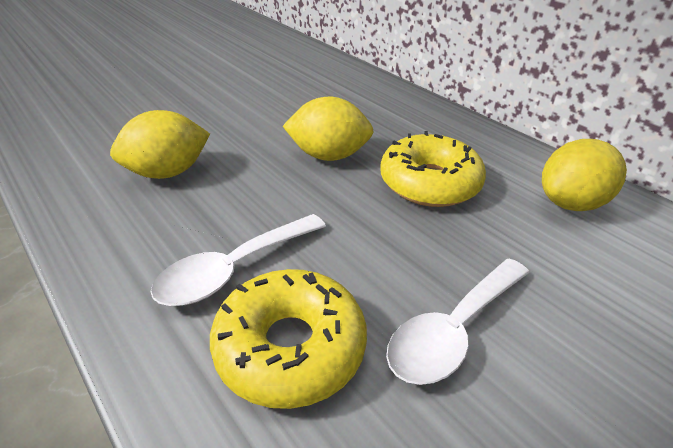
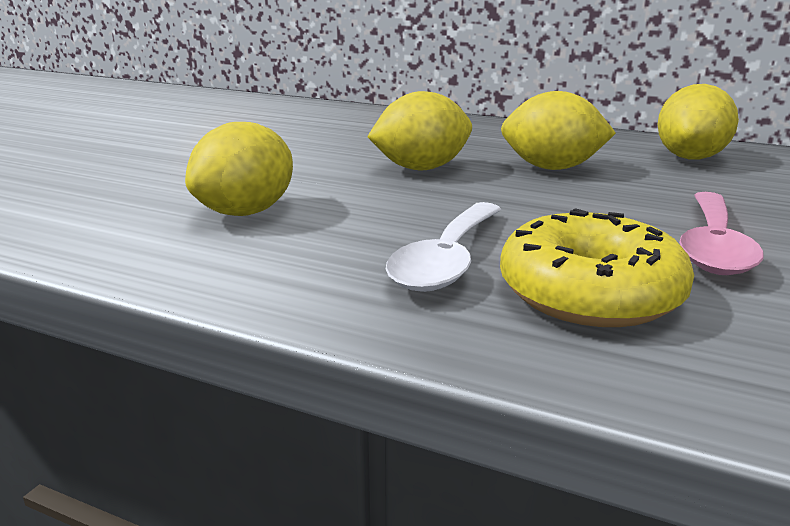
camera: 25 degrees left, 15 degrees down
yellow donut [380,131,486,207] -> yellow lemon [501,91,616,170]
white spoon [386,259,529,385] -> pink spoon [679,192,764,275]

